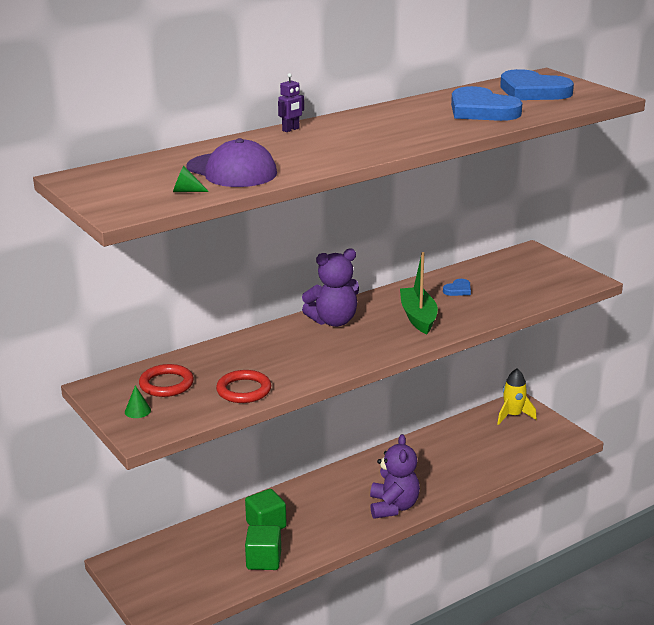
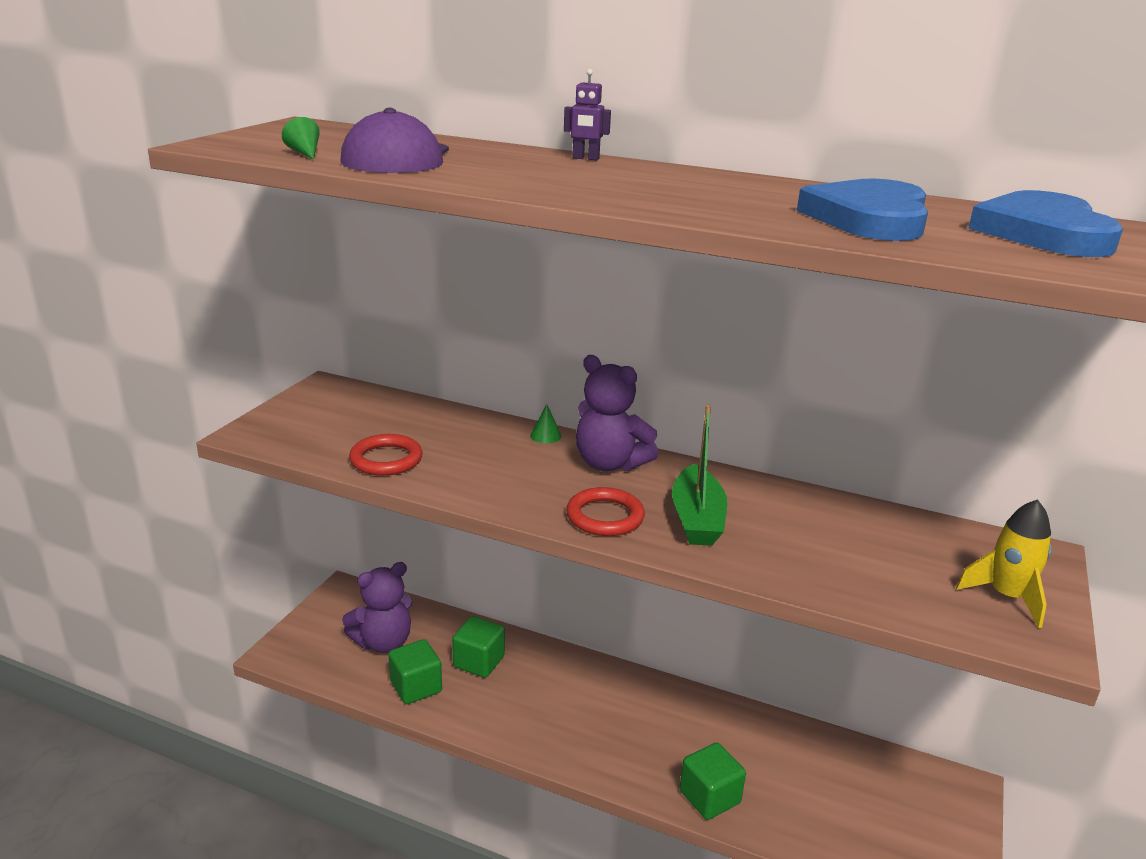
camera: 55 degrees right, 0 degrees up
green cone [125,385,151,418] -> green cone moved to [530,404,562,443]
red ring [139,364,194,397] -> red ring moved to [566,487,645,536]
purple teddy bear [370,434,420,519] -> purple teddy bear moved to [342,562,412,653]
green boat [400,252,438,334] -> green boat turned 135 degrees clockwise [672,405,727,546]
blue heart [443,279,471,296] -> none
yellow rocket [497,369,537,425] -> yellow rocket moved to [956,499,1052,628]
none -> green cube [680,742,746,820]

